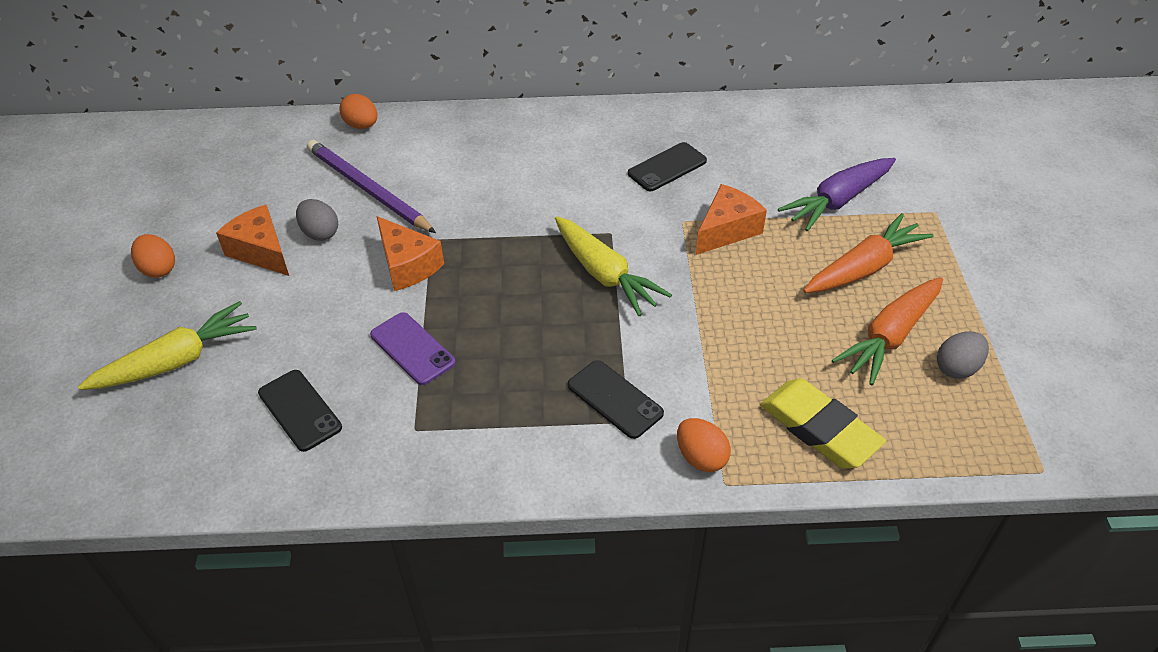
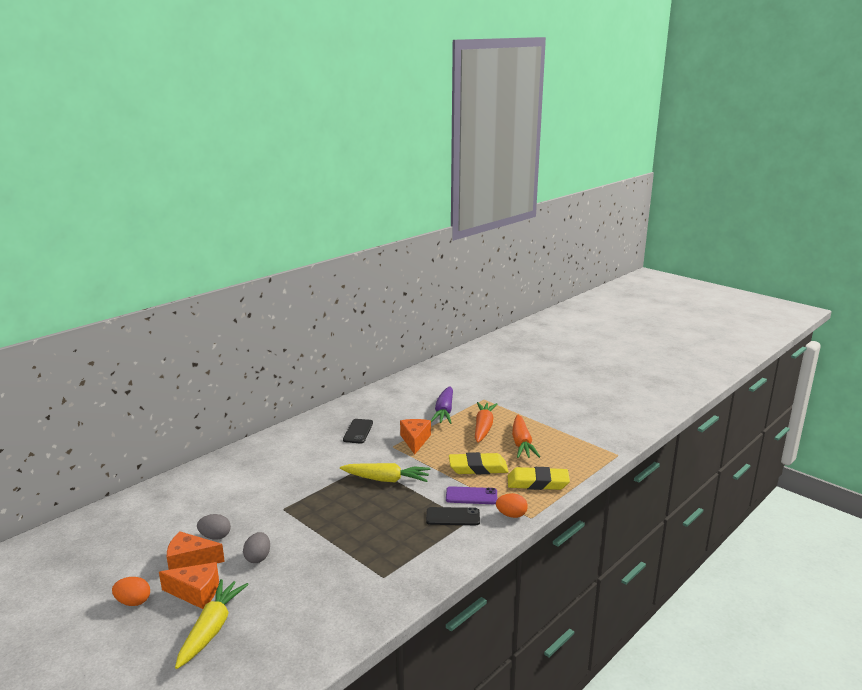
camera: 45 degrees left, 25 degrees down
black phone [258,370,342,452] -> none
purple pencil [307,140,436,233] -> none
orange egg [339,94,377,129] -> none
purple phone [370,312,456,385] -> purple phone moved to [446,486,497,504]
orange cheese [377,216,444,291] -> orange cheese moved to [159,562,219,609]
grey egg [937,331,989,379] -> grey egg moved to [243,532,270,563]
none -> yellow eraser [449,452,509,474]

